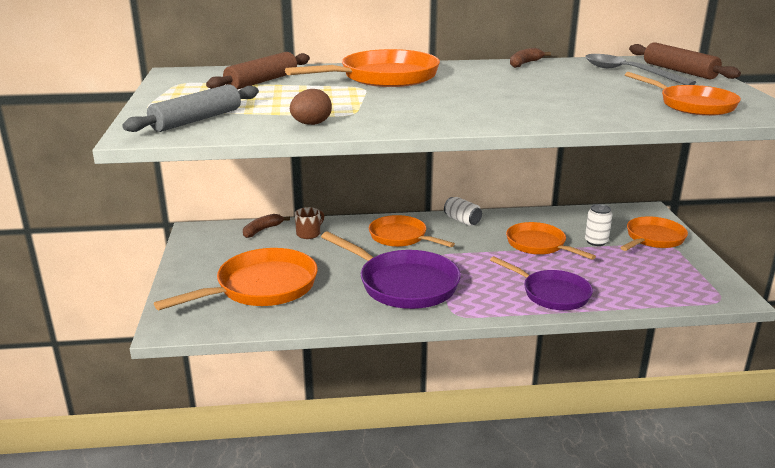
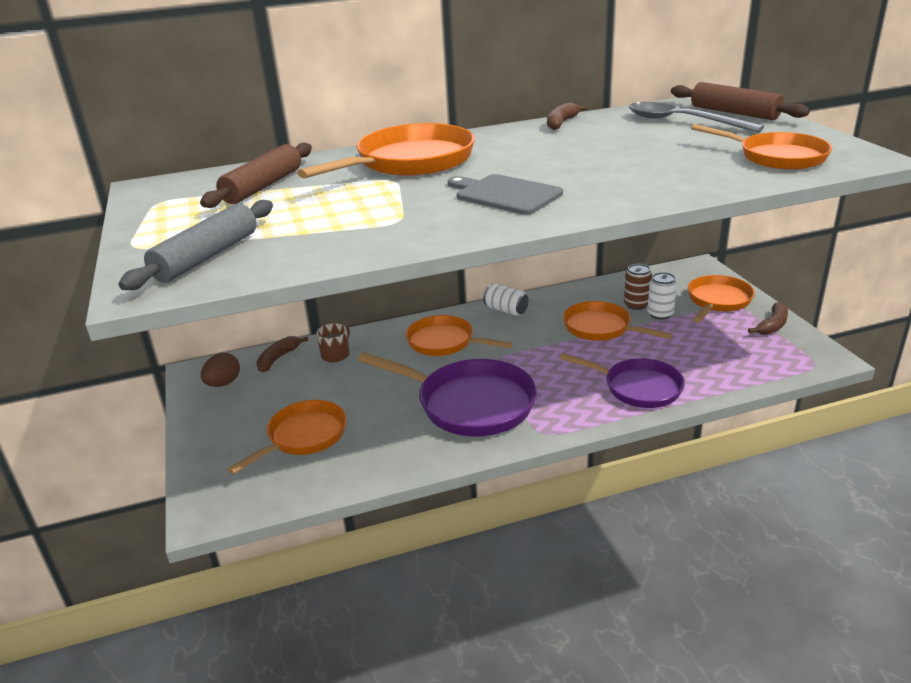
camera: 10 degrees left, 5 degrees up
orange pan [154,248,318,310] -> orange pan [228,400,347,474], size x0.66
brown egg [290,89,332,125] -> brown egg moved to [201,353,240,387]
none -> grey cutting board [448,174,563,215]
none -> brown can [624,264,652,310]
none -> brown banana [748,302,788,335]

